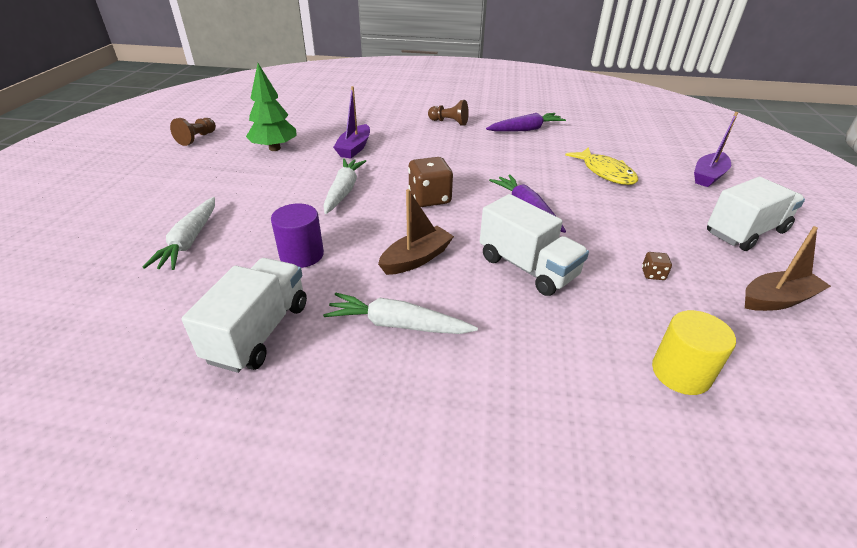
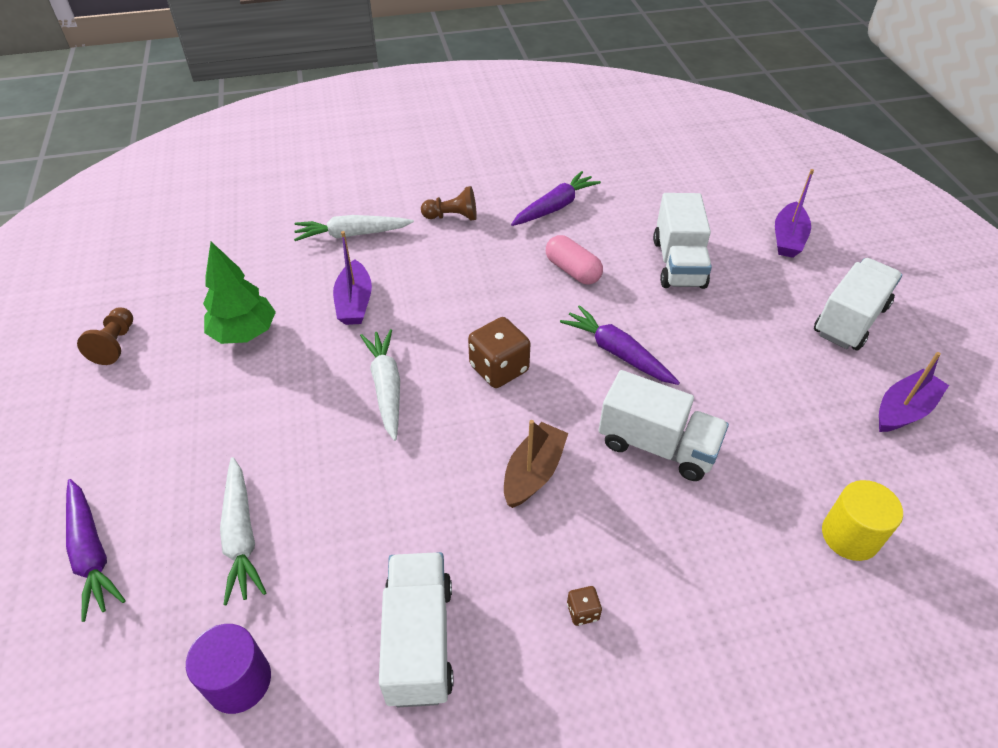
camera: 20 degrees left, 10 degrees up
purple cylinder [271,203,324,268] -> purple cylinder moved to [186,624,271,714]
white carrot [323,293,478,334] -> white carrot moved to [294,215,414,241]
yellow fish [565,147,638,185] -> white truck [653,193,712,289]
brown dice [642,252,672,280] -> brown dice moved to [567,586,602,626]
brown boat [745,226,831,311] -> purple boat [879,352,949,432]
none -> purple carrot [66,479,126,622]
none -> pink capsule [546,235,603,285]

